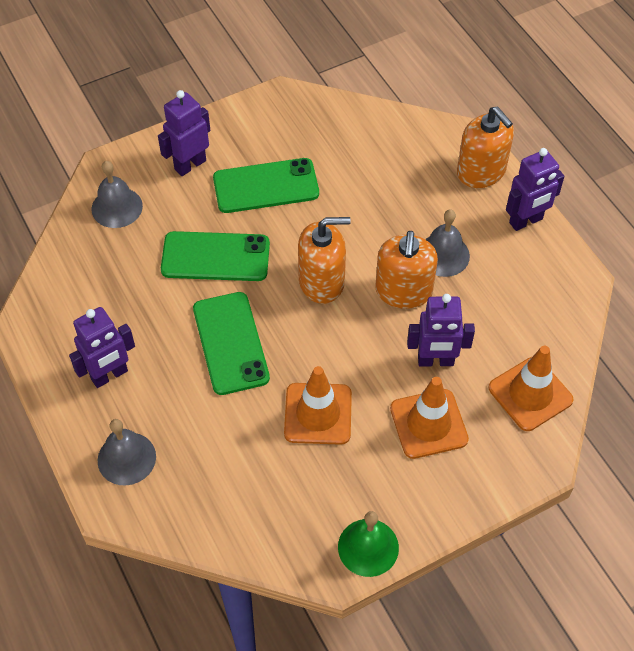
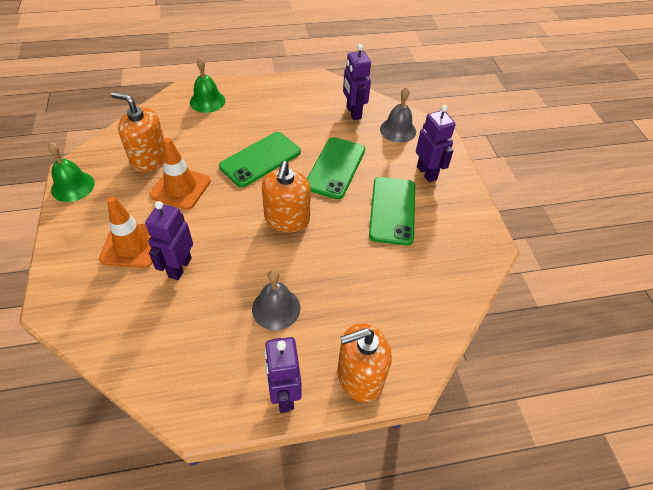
camera: 105 degrees right, 5 degrees down
purple robot [69,307,135,388] -> purple robot moved to [343,44,371,120]
grey bell [98,419,156,486] -> green bell [190,57,225,113]
green phone [193,292,270,395] -> green phone turned 45 degrees counterclockwise [219,132,301,187]
orange soap dispenser [375,231,438,309] -> orange soap dispenser moved to [111,92,165,172]
orange traffic cone [489,346,574,431] -> none

